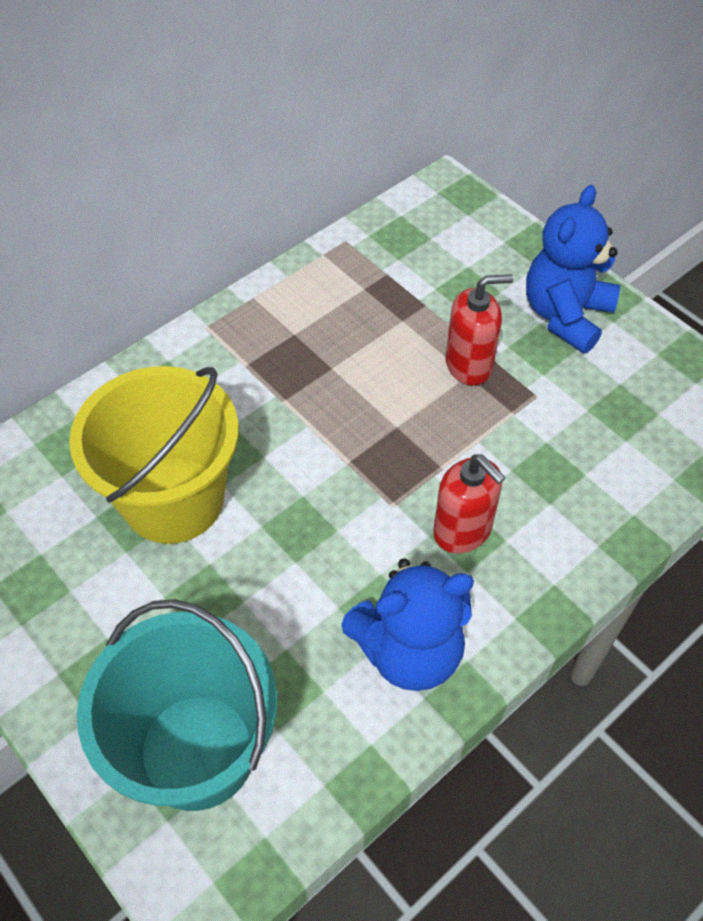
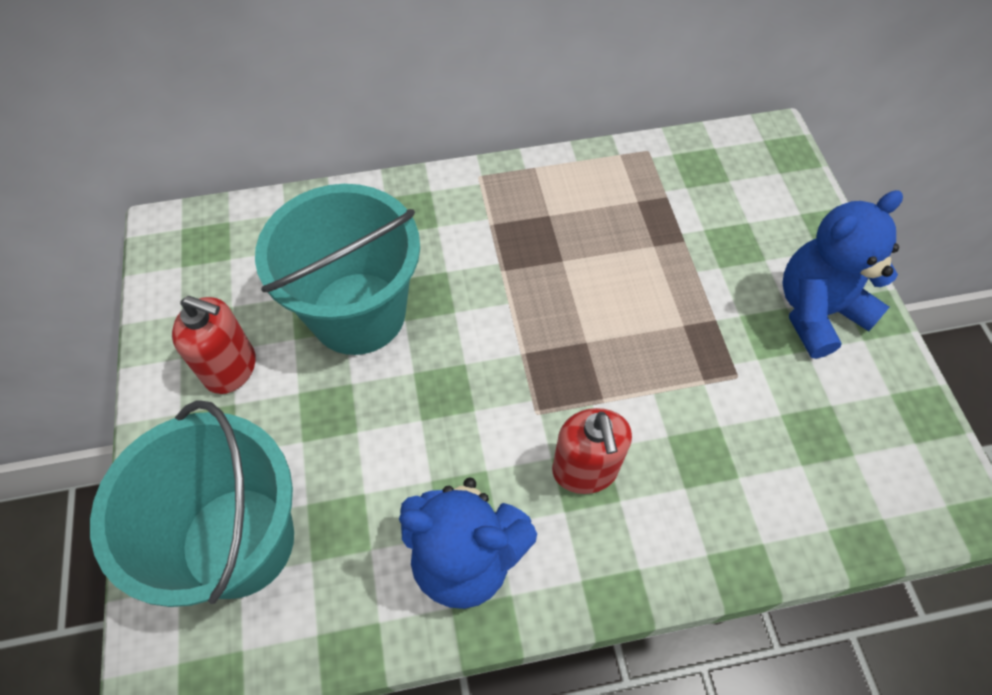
camera: 30 degrees right, 5 degrees up
yellow bucket [69,366,239,544] -> turquoise bucket [255,184,420,355]
red soap dispenser [446,274,513,386] -> red soap dispenser moved to [172,296,256,394]

